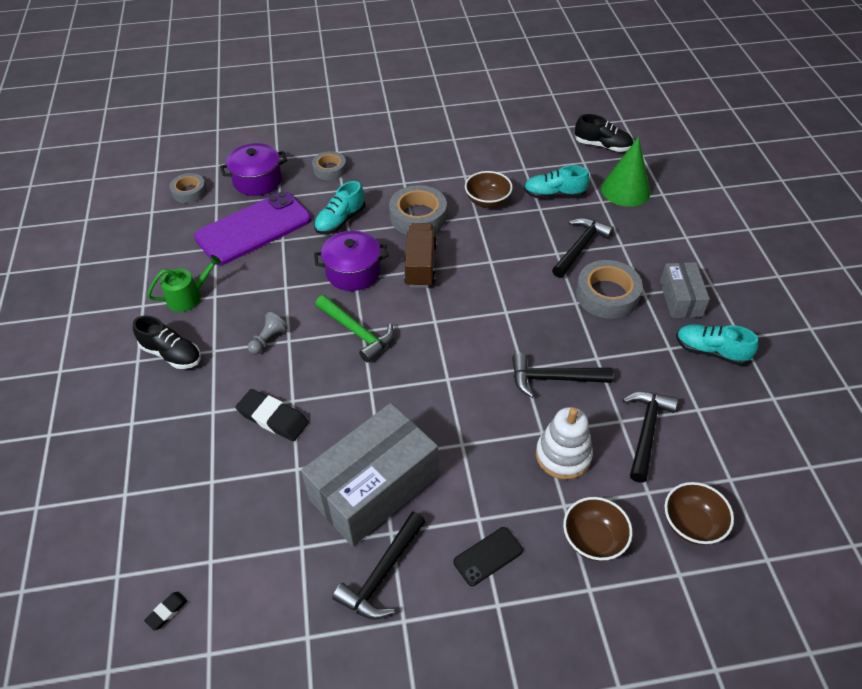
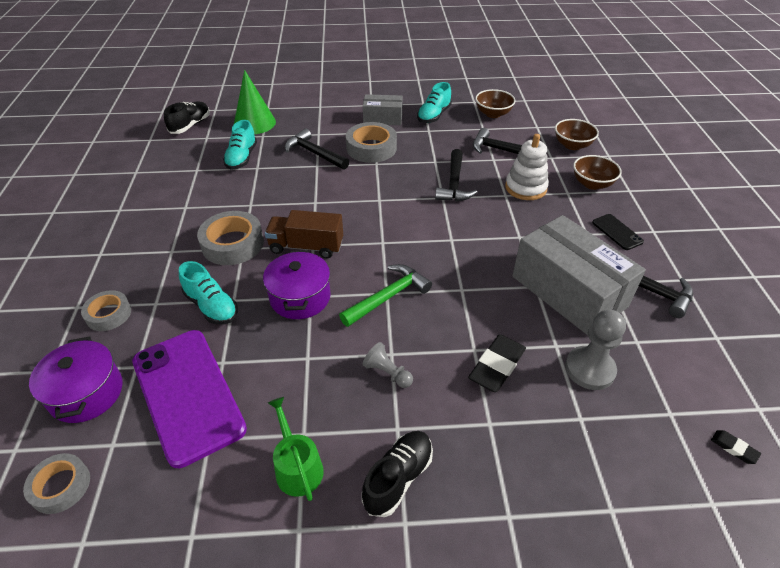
camera: 85 degrees left, 5 degrees down
brown bowl [465,171,513,208] -> brown bowl moved to [475,89,516,118]
none -> grey pawn [565,310,626,390]

